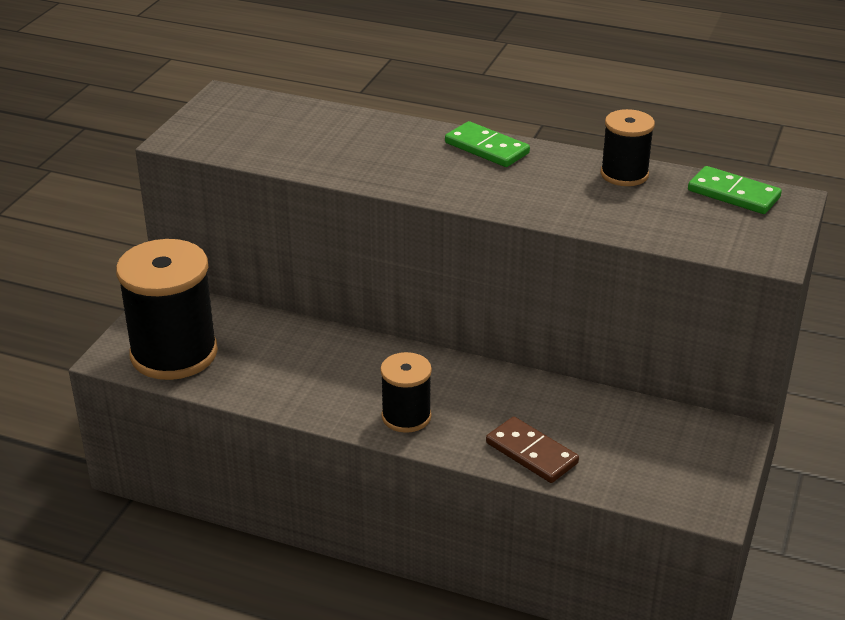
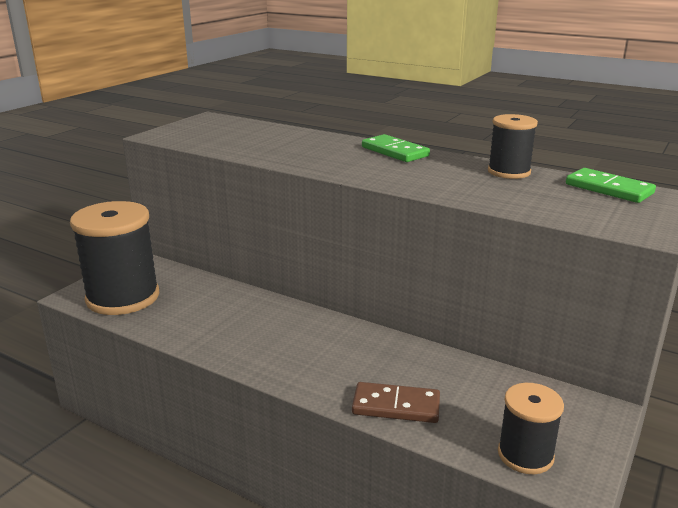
camera: 10 degrees right, 10 degrees down
black spool [380,352,432,433] -> black spool moved to [498,383,564,474]
brown domino [486,417,579,483] -> brown domino turned 45 degrees counterclockwise [352,382,440,423]

